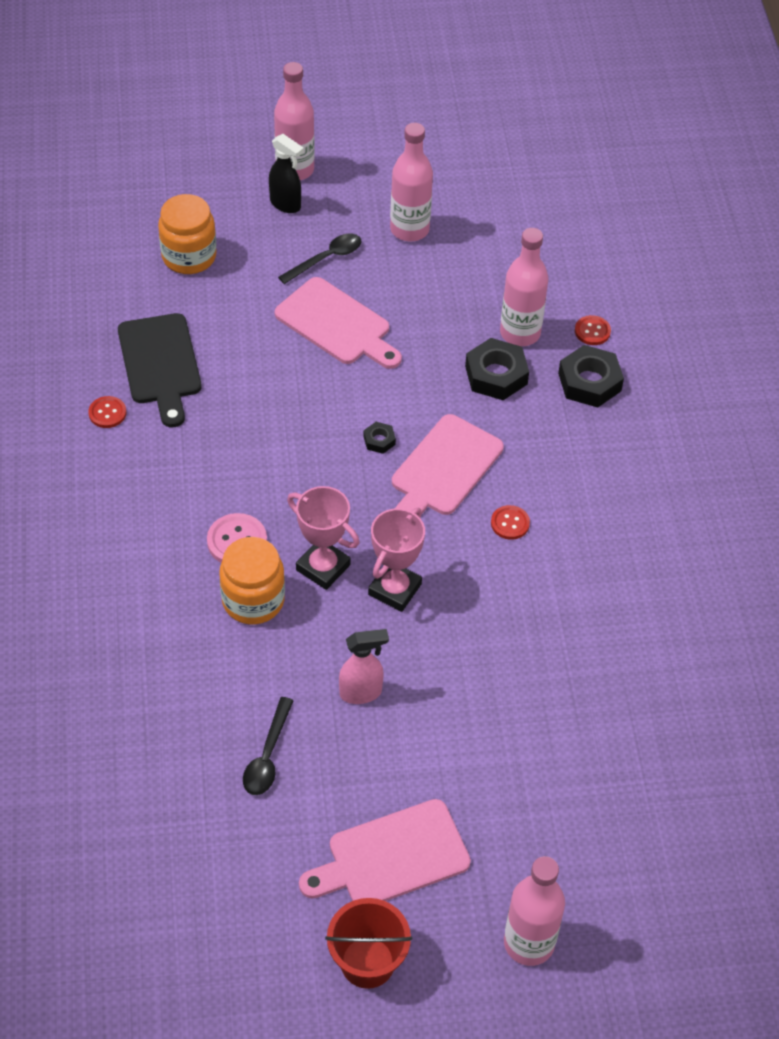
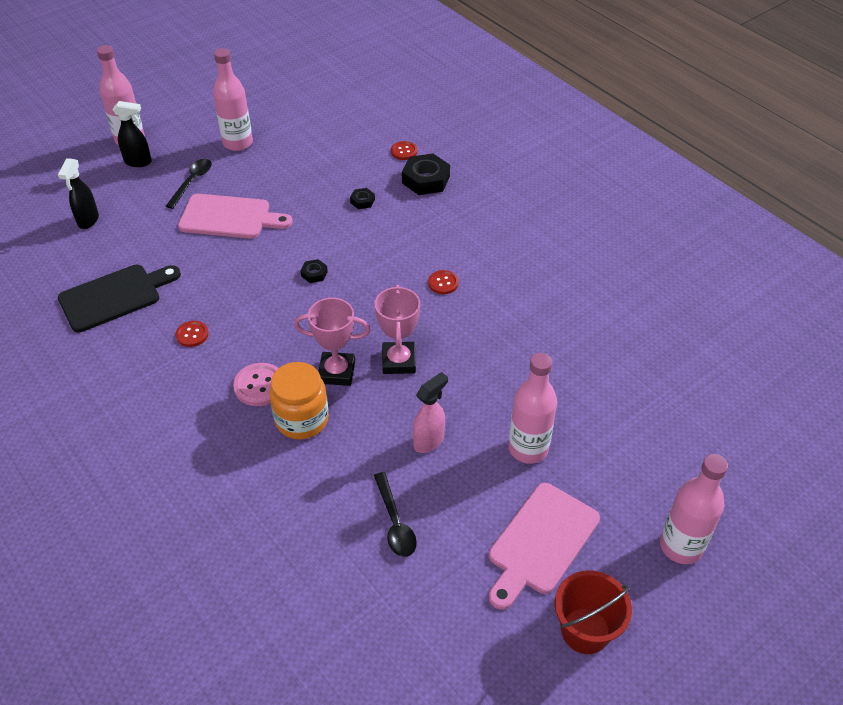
camera: 30 degrees left, 5 degrees down
red button [88,396,126,428] -> red button moved to [175,321,209,347]
black cutting board [118,313,202,427] -> black cutting board turned 75 degrees counterclockwise [58,265,181,332]
orange jar [158,194,217,274] -> black spray bottle [58,158,99,229]
pink cutting board [392,414,504,515] -> none
black nut [465,338,529,400] -> black nut [350,188,375,209], size x0.50
pink bottle [500,228,549,346] -> pink bottle moved to [508,353,557,464]

